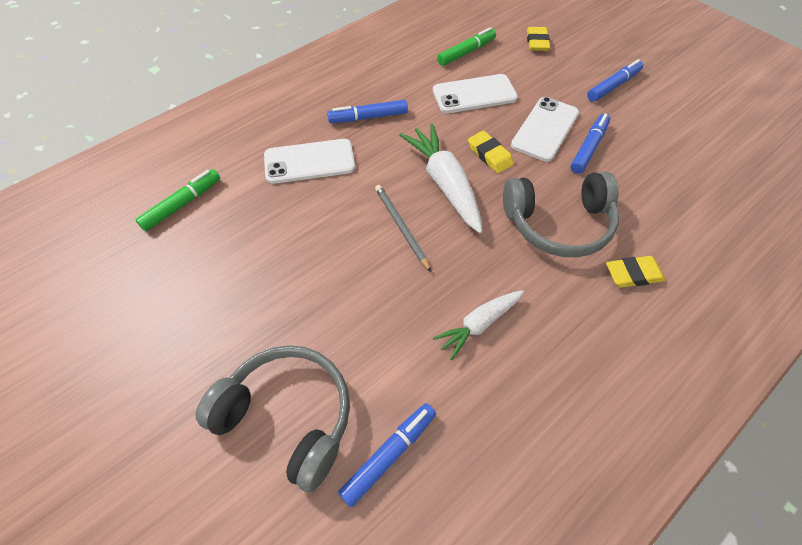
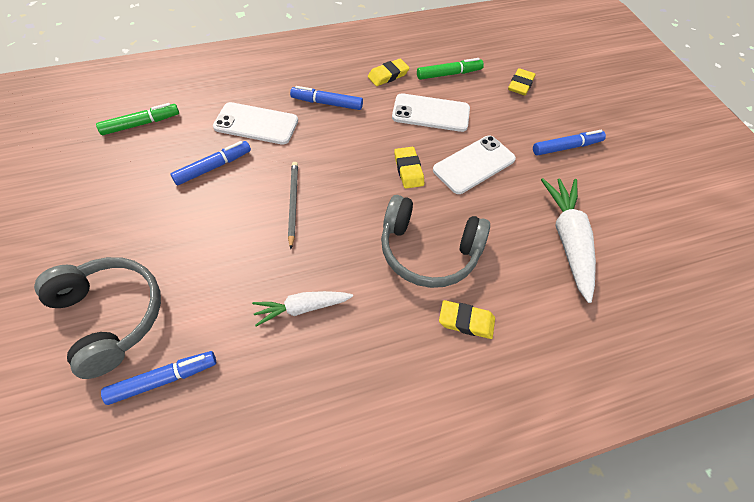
camera: 20 degrees right, 0 degrees up
white carrot [399,123,483,233] -> white carrot moved to [541,178,596,303]
blue marker [570,113,610,174] -> blue marker moved to [170,141,251,185]
none -> yellow eraser [368,59,409,86]

